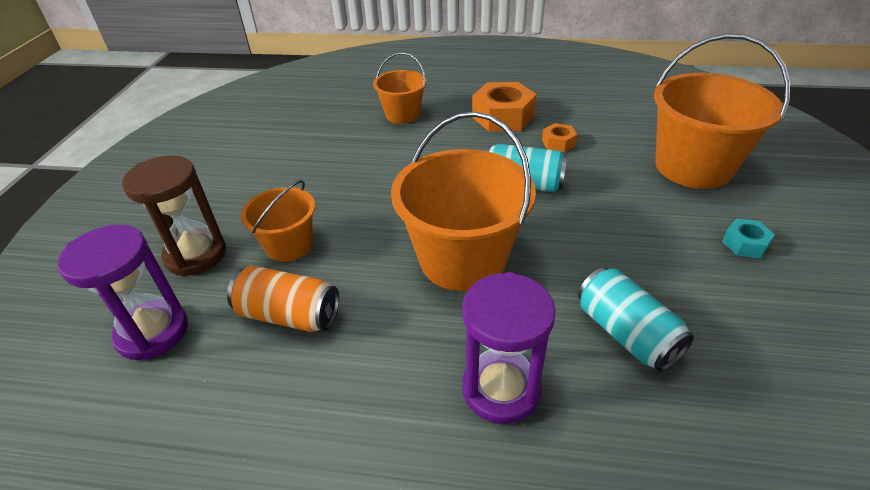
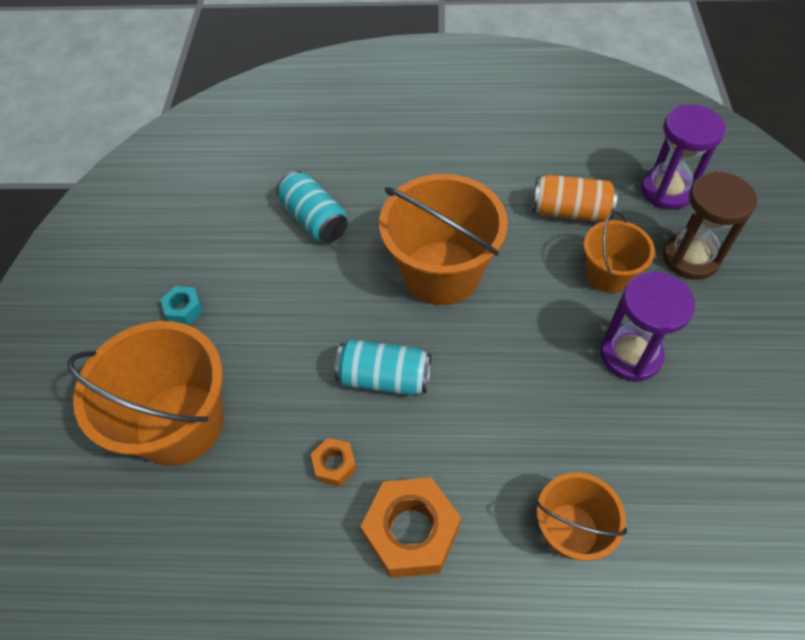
camera: 175 degrees right, 15 degrees up
purple hourglass [462,272,556,424] -> purple hourglass moved to [600,272,695,382]

